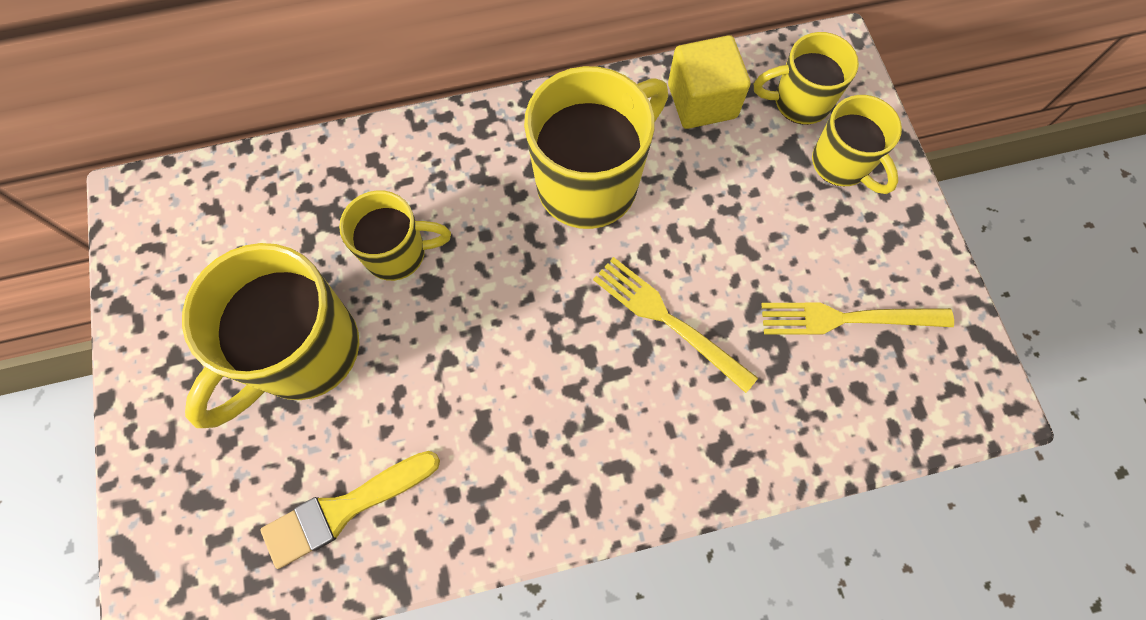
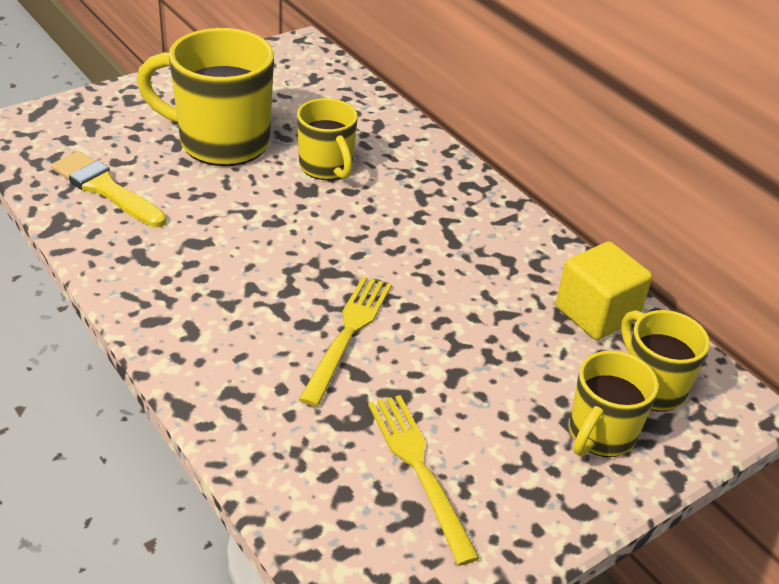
camera: 65 degrees right, 30 degrees down
yellow mug [524,66,668,229] -> none

